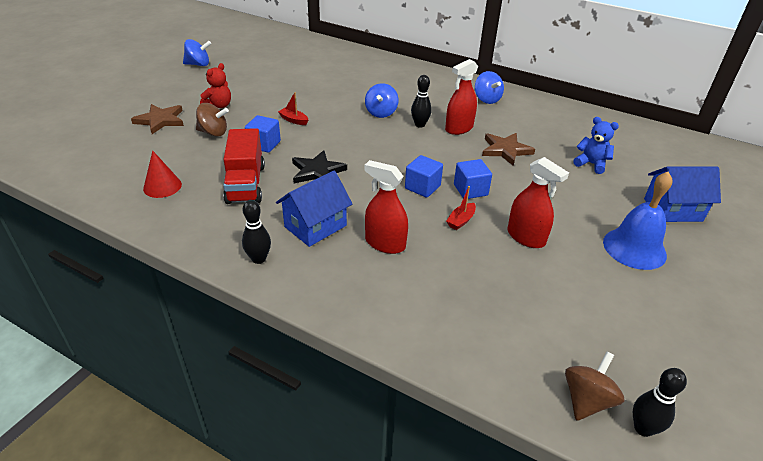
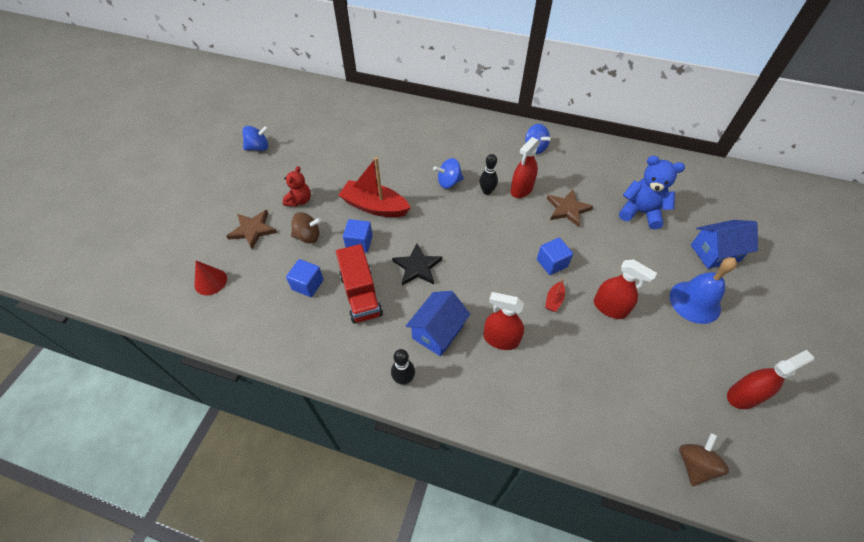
camera: 10 degrees left, 15 degrees up
red cone [143,150,182,198] -> red cone moved to [194,261,227,295]
red boat [278,92,308,125] -> red boat [339,157,411,217], size x2.28
blue spinning top [365,83,398,118] -> blue spinning top turned 75 degrees clockwise [433,158,464,189]
blue cube [405,155,443,198] -> blue cube moved to [286,259,324,297]
blue teddy bear [573,117,619,174] -> blue teddy bear [619,156,685,229], size x1.57
black bowling pin [633,368,687,437] -> none
none -> red spray bottle [727,350,815,409]

